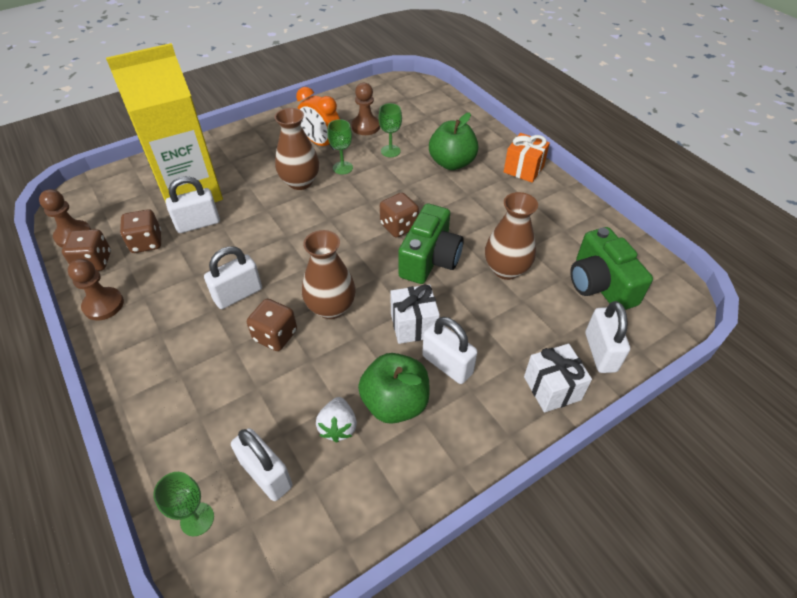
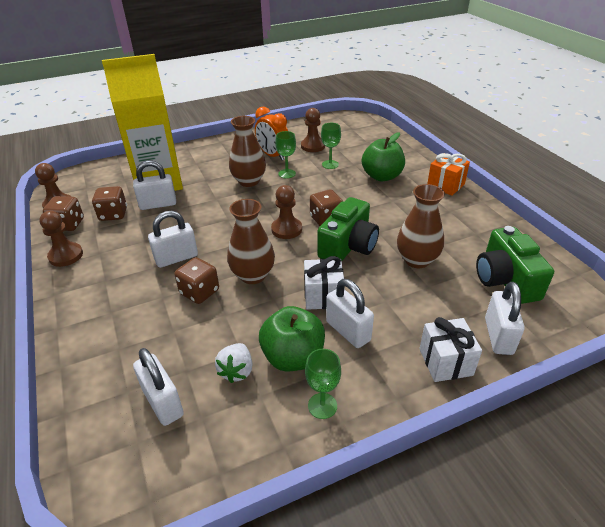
camera: 10 degrees right, 10 degrees down
green goblet [153,472,214,536] -> green goblet moved to [305,349,341,419]
none -> brown pawn [271,185,302,239]

